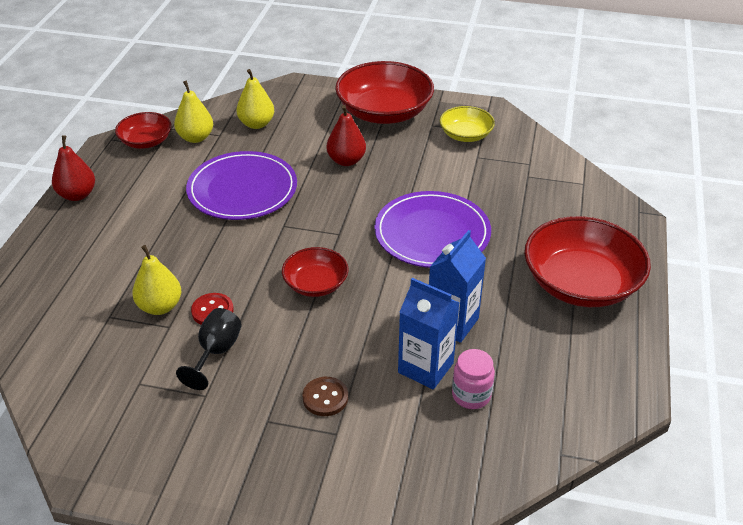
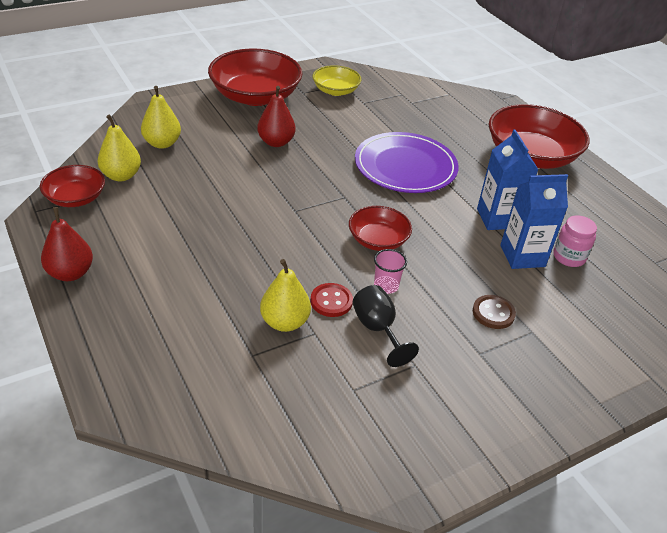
camera: 45 degrees left, 0 degrees up
purple plate [186,151,297,220] -> none
none -> pink cup [374,249,407,294]

